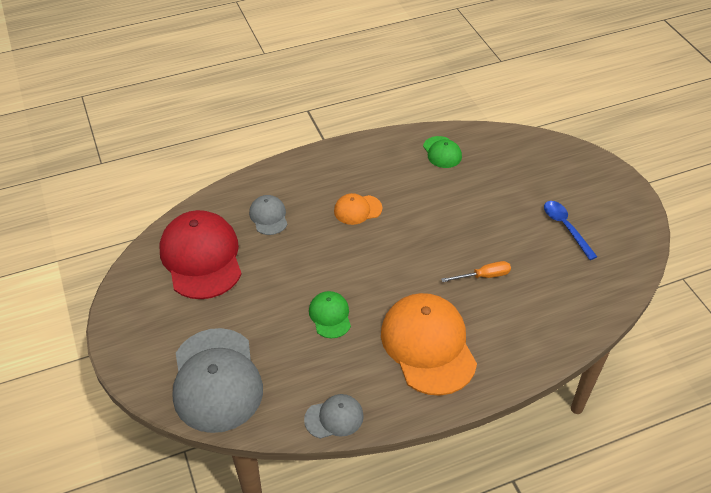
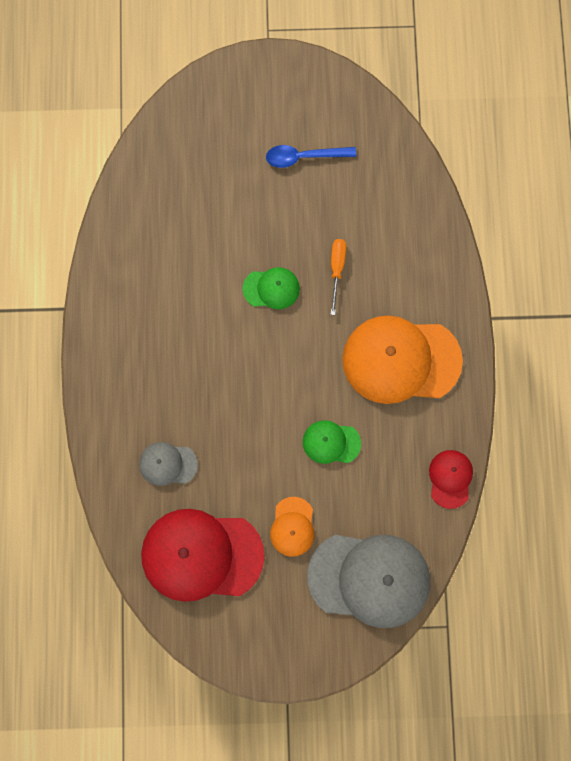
camera: 70 degrees left, 30 degrees up
grey cap [304,394,364,439] -> red cap [429,450,473,509]
orange cap [334,193,382,225] -> orange cap moved to [270,497,314,557]
green cap [423,136,462,168] -> green cap moved to [243,267,300,309]

